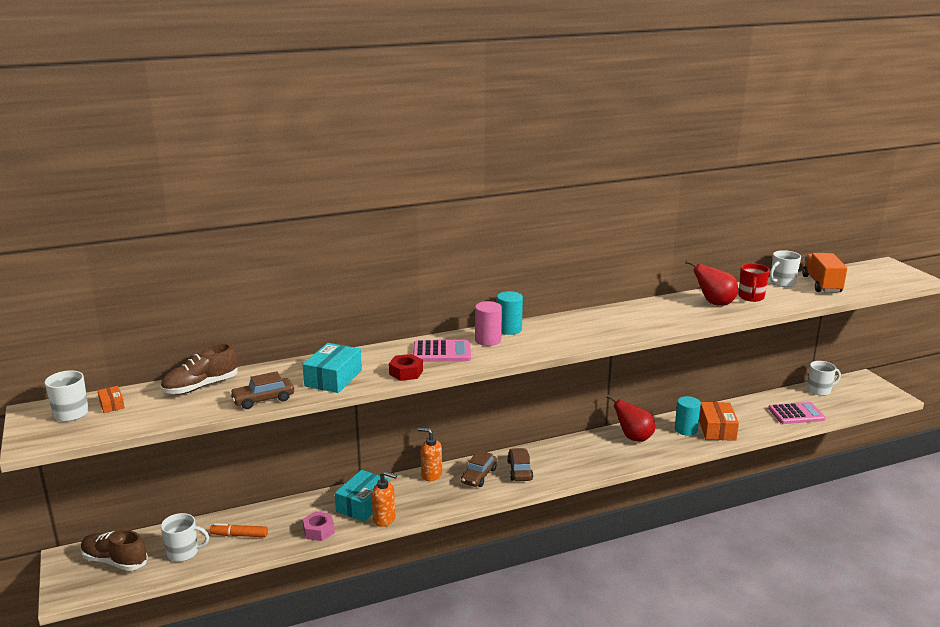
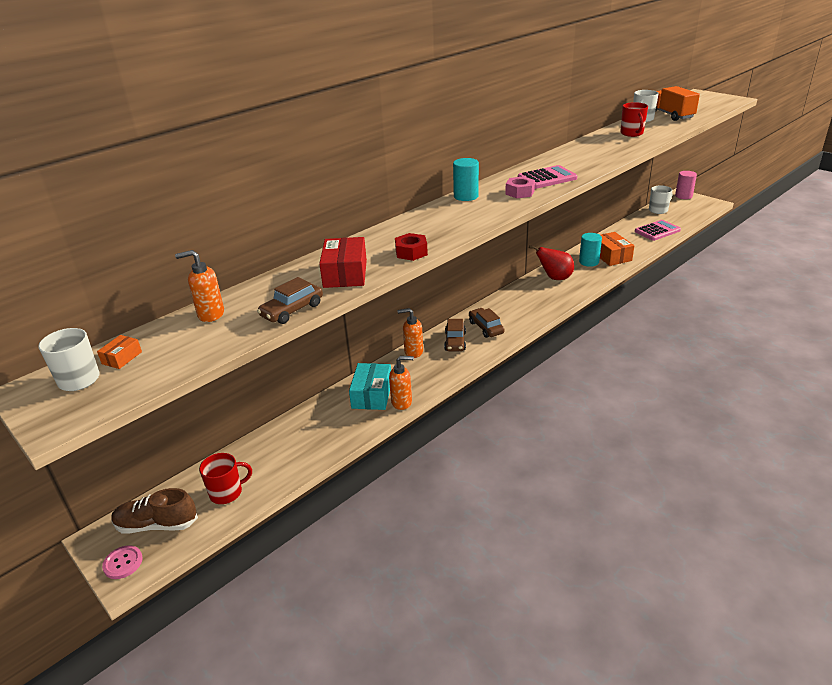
camera: 20 degrees left, 10 degrees up
orange box [97,386,125,413] -> orange box turned 75 degrees clockwise [97,335,142,369]
brown shoe [160,343,238,394] -> orange soap dispenser [175,250,224,322]
white mug [161,513,209,562] -> red mug [199,453,252,504]
orange marker [210,523,268,537] -> none
turquoise box [302,343,362,393] -> red box [319,237,367,288]
pink nut [302,511,335,541] -> pink nut moved to [505,176,535,198]
pink calculator [413,340,471,362] -> pink calculator moved to [518,165,577,189]
pink cylinder [475,301,502,346] -> pink cylinder moved to [675,171,697,199]
red pear [685,260,738,306] -> none
none -> pink button [102,545,143,579]

